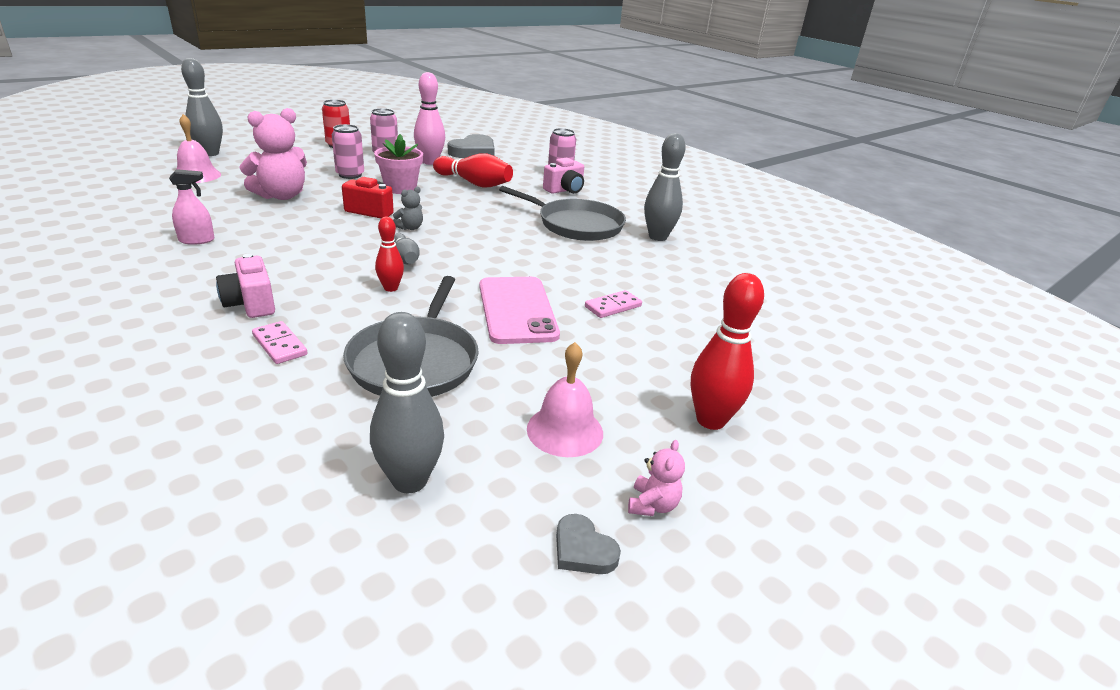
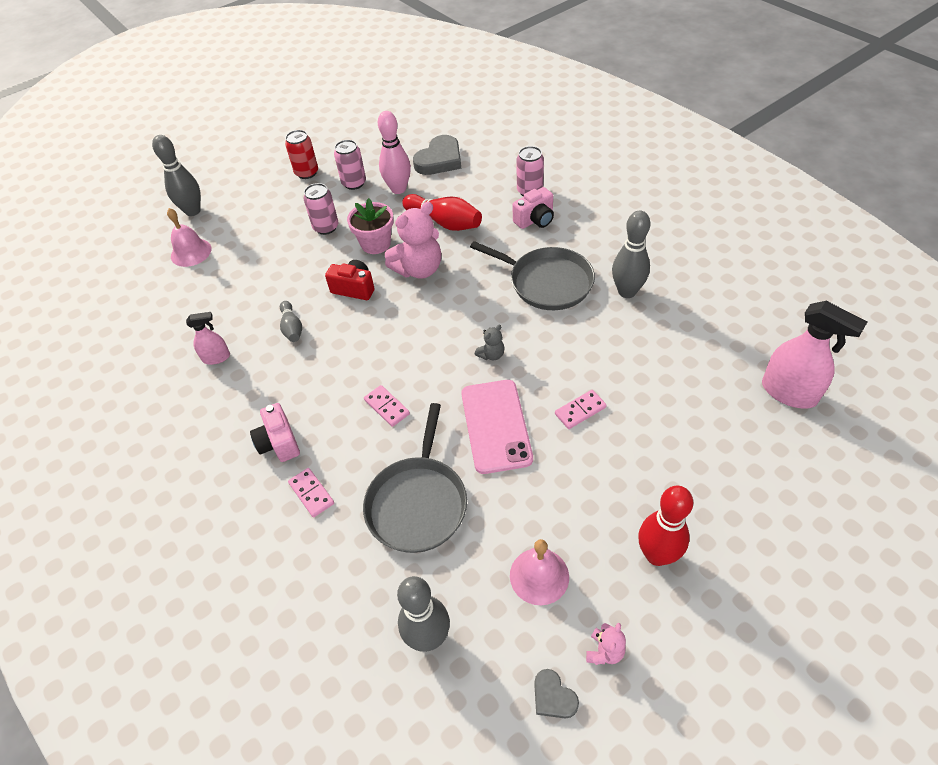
camera: 10 degrees right, 20 degrees up
pink teddy bear [239,108,307,200] -> pink teddy bear moved to [385,202,441,279]
red bowling pin [375,217,404,292] -> pink domino [364,385,410,427]
grey teddy bear [393,187,423,230] -> grey teddy bear moved to [475,324,505,360]
grey bowling pin [394,233,420,264] -> grey bowling pin moved to [280,301,302,342]
none -> pink spray bottle [762,301,867,409]

